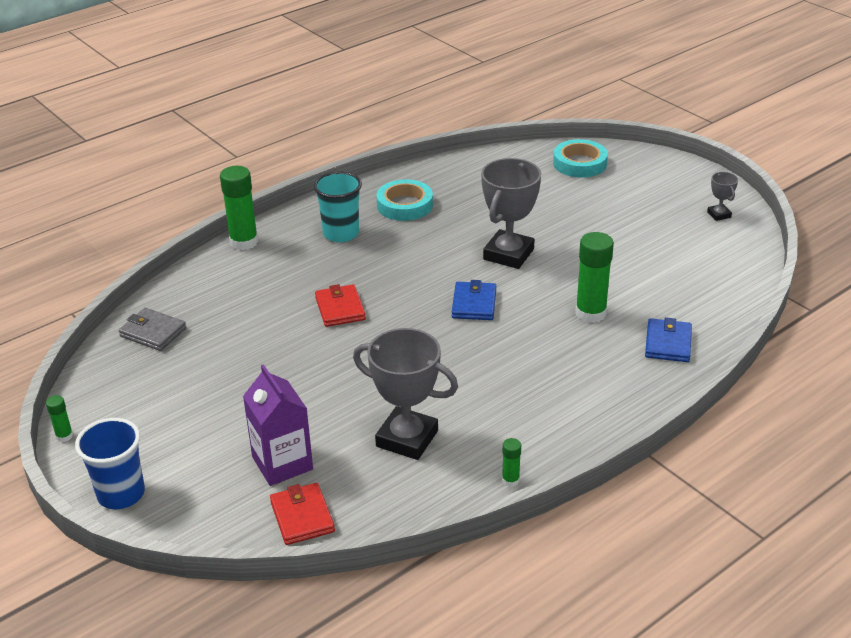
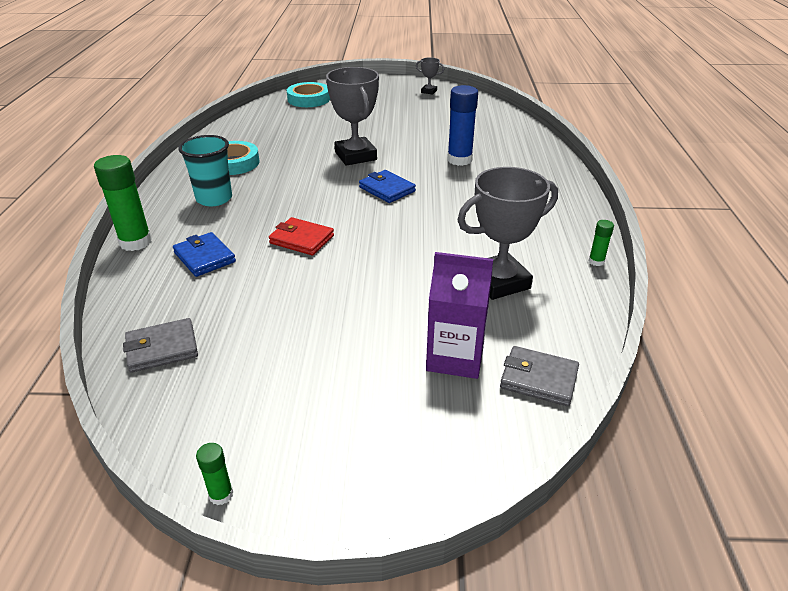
camera: 50 degrees left, 0 degrees up
blue cup [75,418,145,509] -> none
red wallet [270,483,335,545] -> grey wallet [500,346,579,406]
green glue stick [575,232,614,323] -> blue glue stick [447,85,478,166]
blue wallet [645,317,692,362] -> blue wallet moved to [173,232,236,277]

